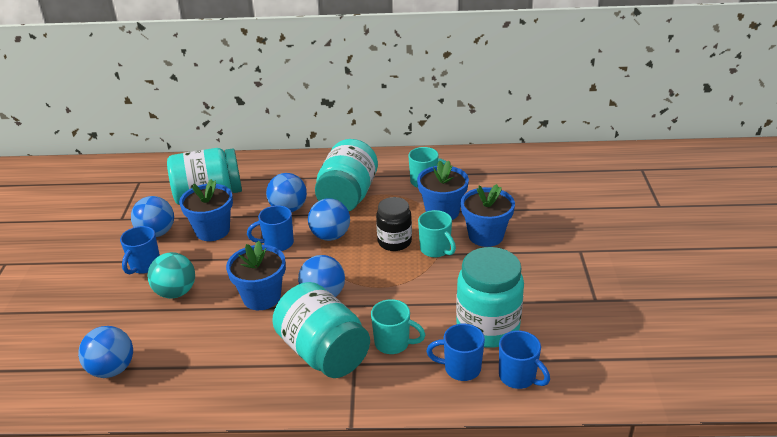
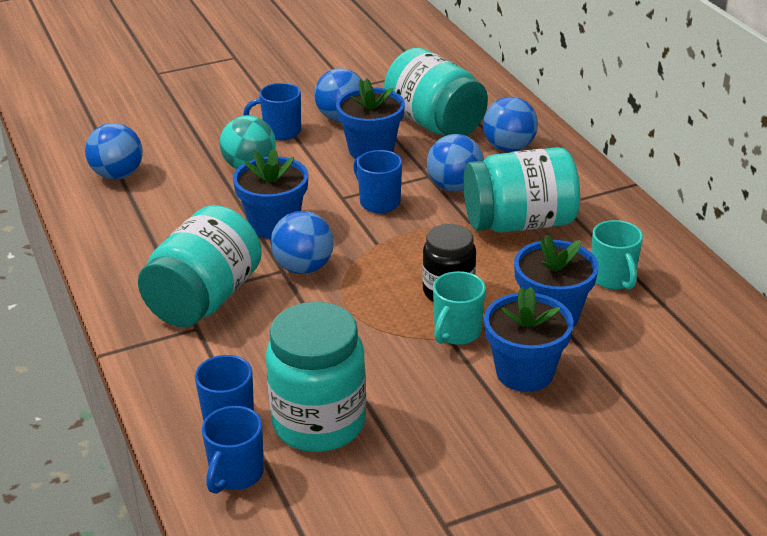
camera: 65 degrees right, 0 degrees up
blue ball [308,198,350,241] -> blue ball moved to [483,97,538,152]
turquoise mug [371,299,425,354] -> none

